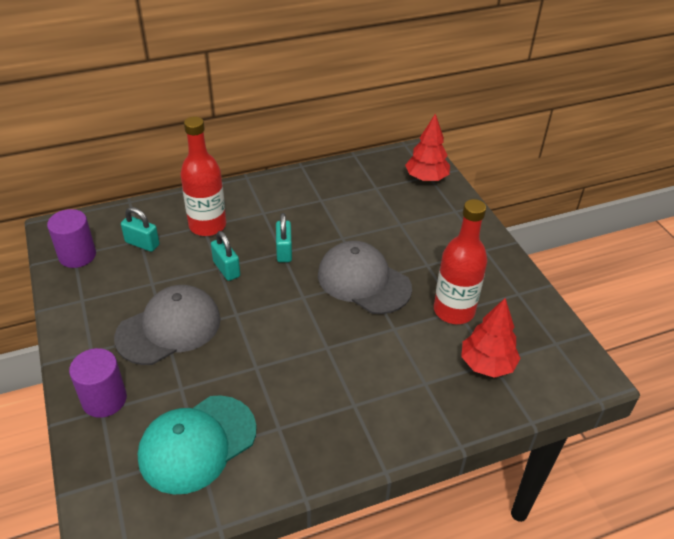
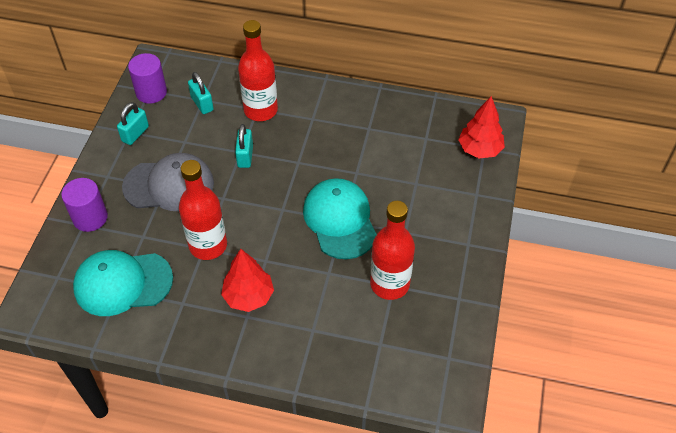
camera: 35 degrees right, 10 degrees up
turquoise padlock [276,213,292,262] -> turquoise padlock moved to [117,102,149,145]
grey cap [318,241,412,314] -> turquoise cap [303,178,377,259]
red tree [461,298,520,378] -> red tree moved to [221,249,274,312]
none -> red bottle [179,160,227,260]

